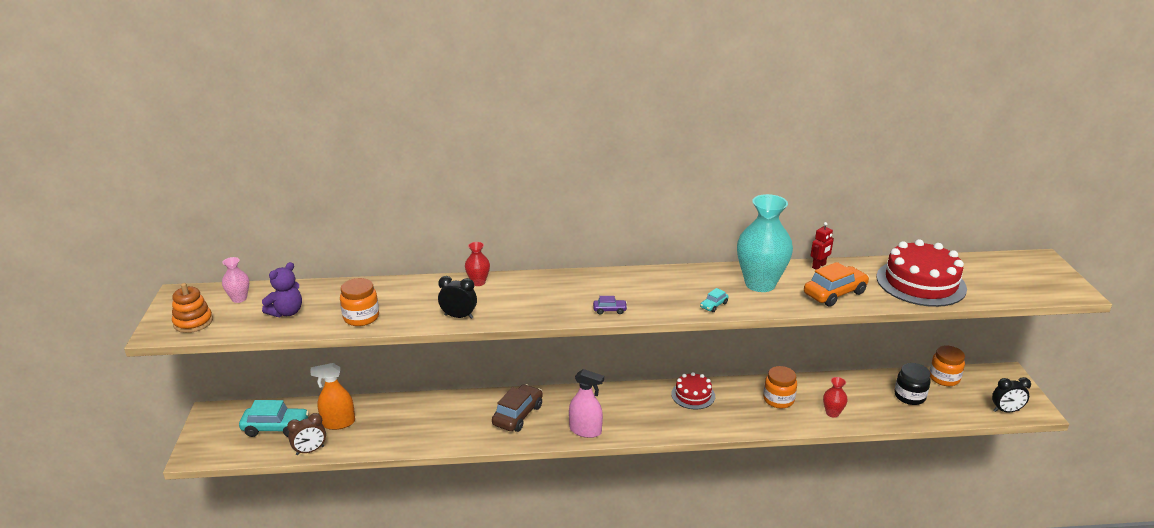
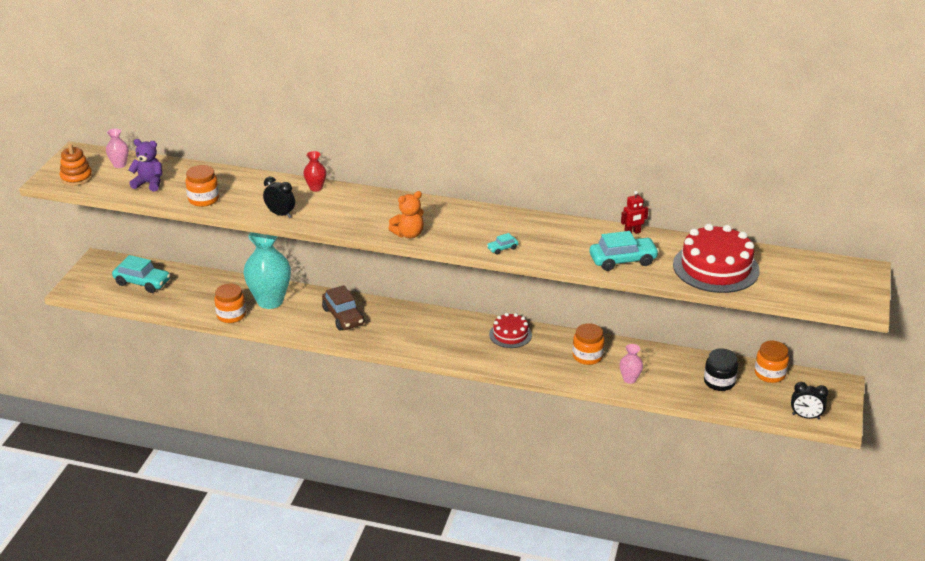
camera: 20 degrees right, 5 degrees up
purple teddy bear [262,262,302,317] -> purple teddy bear turned 135 degrees counterclockwise [128,139,162,191]
brown clock [287,413,326,455] -> none
orange spray bottle [310,363,355,430] -> none
brown car [492,384,543,432] -> brown car turned 105 degrees clockwise [322,285,364,331]
pink spray bottle [569,369,604,438] -> none
purple car [593,296,627,314] -> orange teddy bear [388,191,424,238]
turquoise vase [737,194,793,292] -> turquoise vase moved to [244,232,291,309]
orange car [804,262,869,307] -> turquoise car [590,231,659,271]
red vase [823,377,848,418] -> pink vase [620,344,643,384]
none -> orange jar [214,283,246,323]

